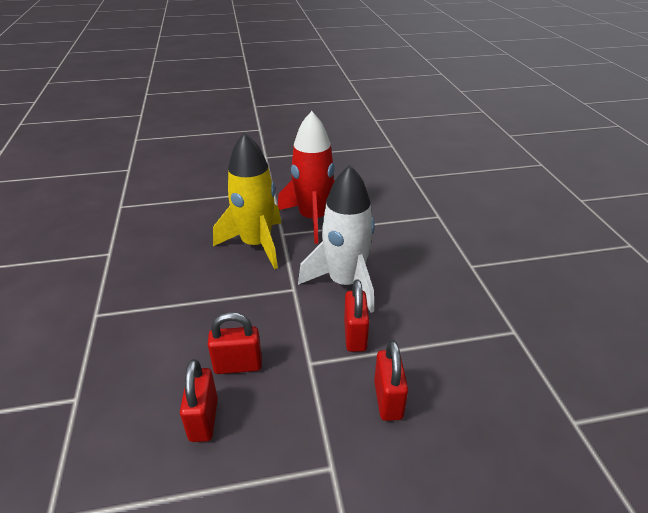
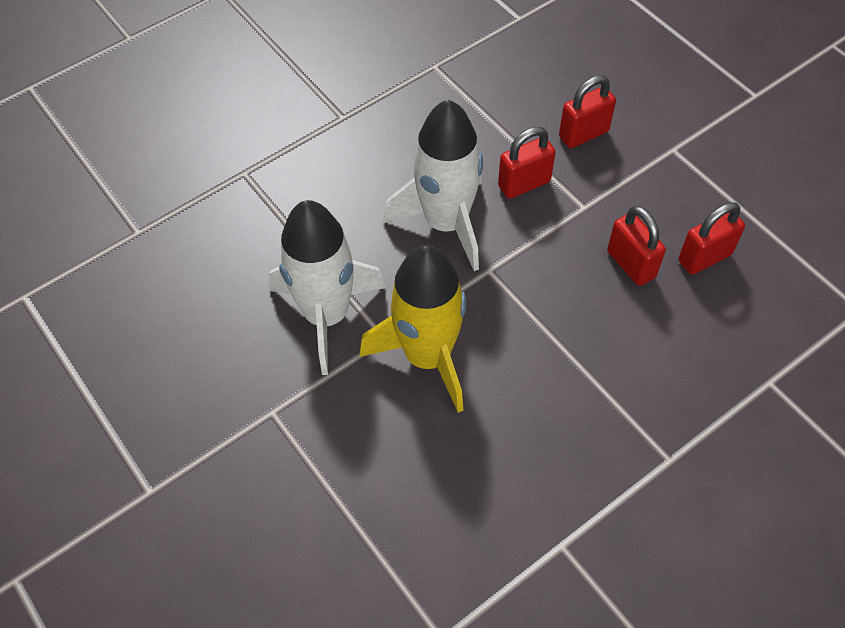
camera: 115 degrees left, 20 degrees up
red rocket [278,111,335,244] -> white rocket [268,200,386,375]

